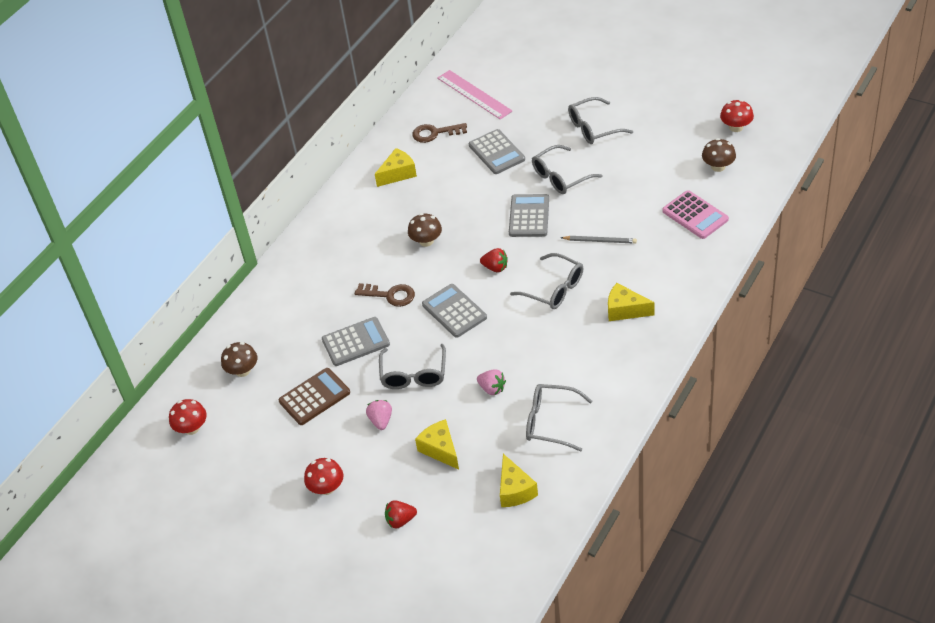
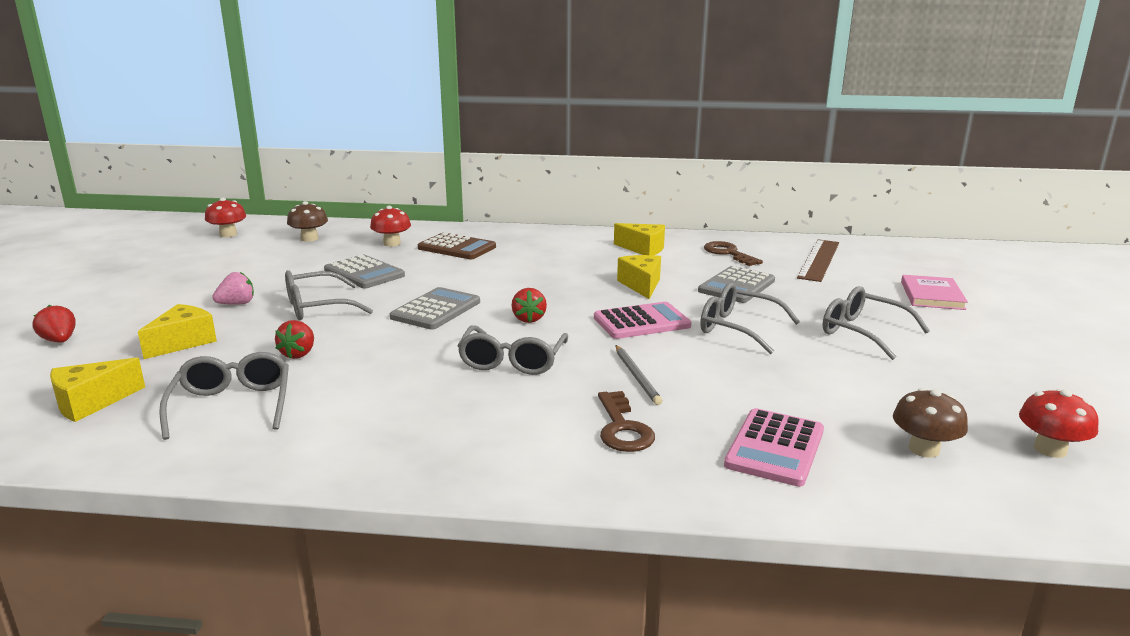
camera: 60 degrees right, 25 degrees down
brown calculator [279,368,350,425] -> brown calculator moved to [418,233,496,259]
red mushroom [304,458,343,495] -> red mushroom moved to [370,206,411,246]
brown key [355,283,415,307] -> brown key moved to [598,391,655,452]
brown mushroom [408,213,442,247] -> none
pink ruler [437,70,512,119] -> brown ruler [797,239,839,282]
pink strawberry [477,370,506,395] -> red strawberry [275,320,314,359]
grey calculator [509,194,549,237] -> pink calculator [594,302,691,339]
yellow cheese [608,283,654,321] -> yellow cheese moved to [617,255,661,299]
none -> pink book [901,275,968,310]

